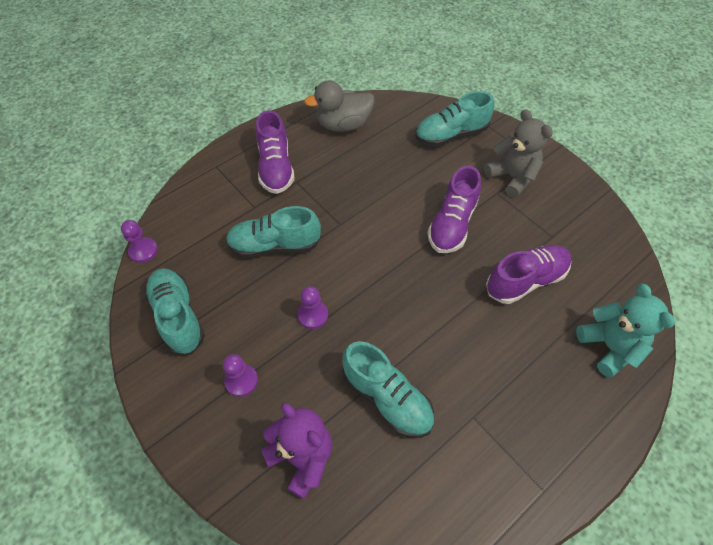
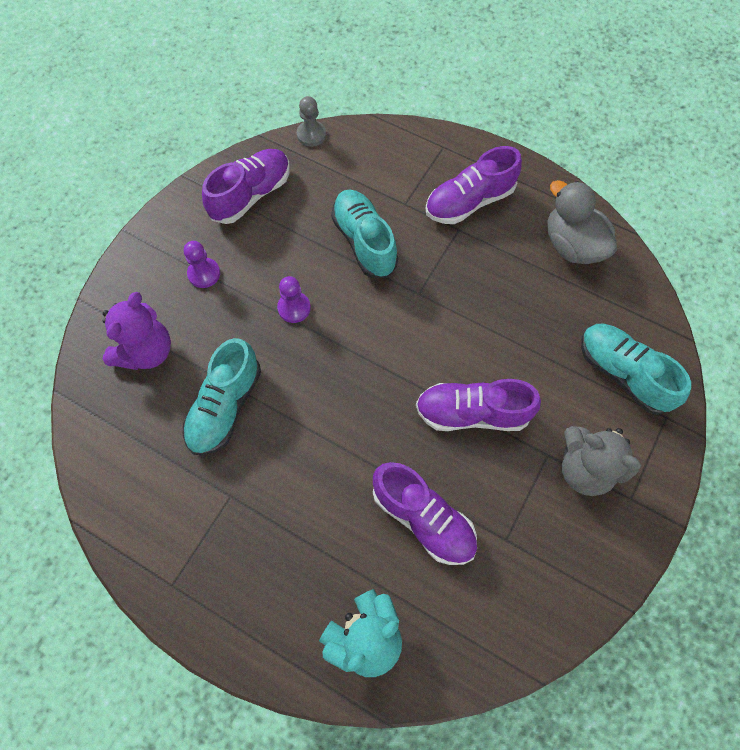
camera: 70 degrees right, 10 degrees up
purple pawn [121,220,158,263] -> grey pawn [297,96,326,147]
turquoise shoe [144,268,205,355] -> purple shoe [202,149,290,224]
grey teddy bear [484,109,553,198] -> grey teddy bear turned 90 degrees clockwise [562,426,641,496]

